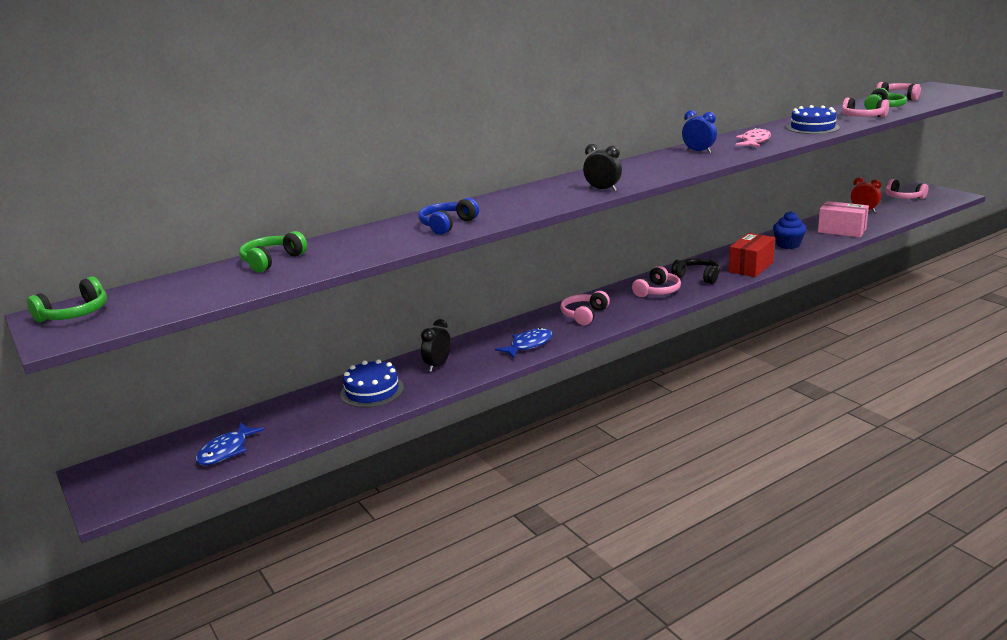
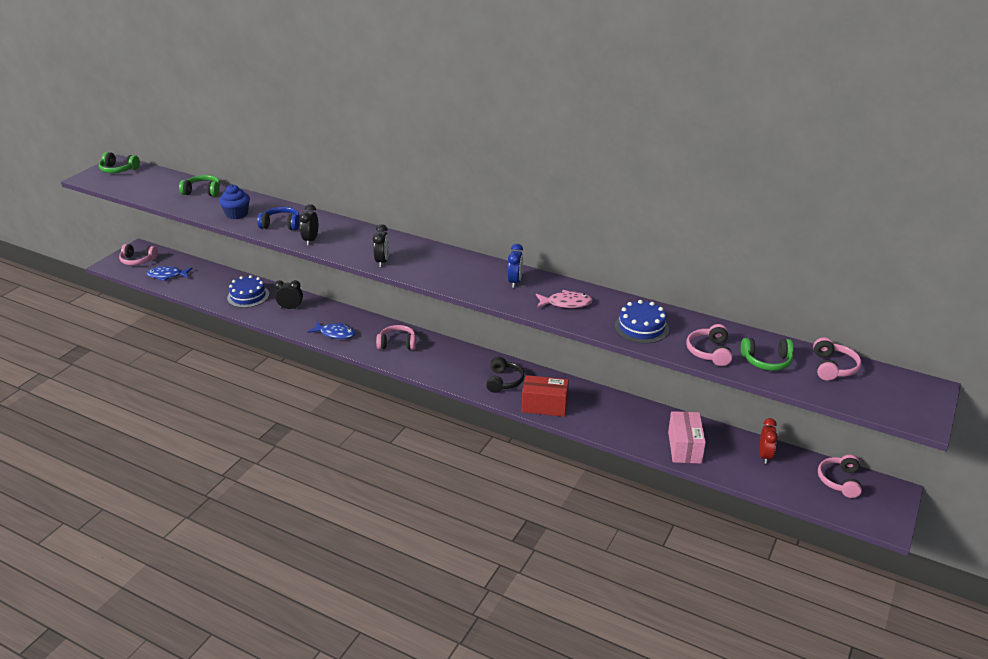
camera: 60 degrees right, 10 degrees up
pink headphones [632,266,681,297] -> pink headphones moved to [119,244,158,265]
blue cupcake [773,211,807,249] -> blue cupcake moved to [219,184,250,219]
none -> black clock [299,204,318,245]

